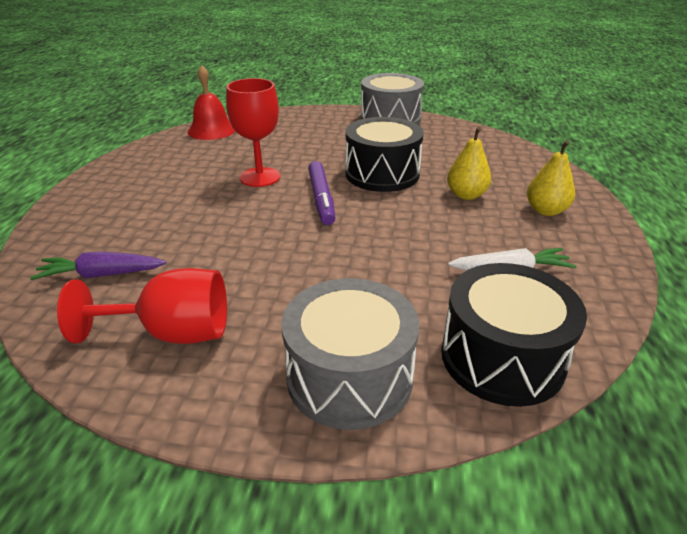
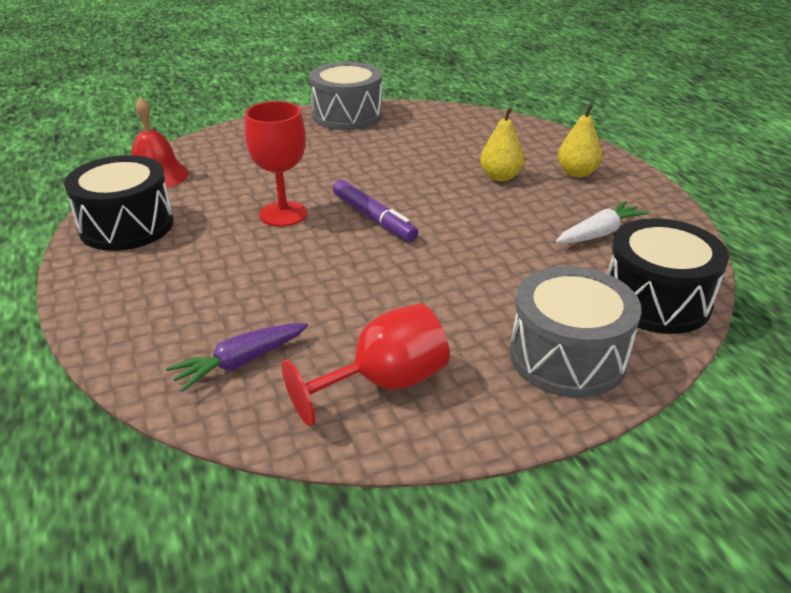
camera: 30 degrees left, 0 degrees up
black drum [345,117,424,192] -> black drum moved to [64,155,174,251]

